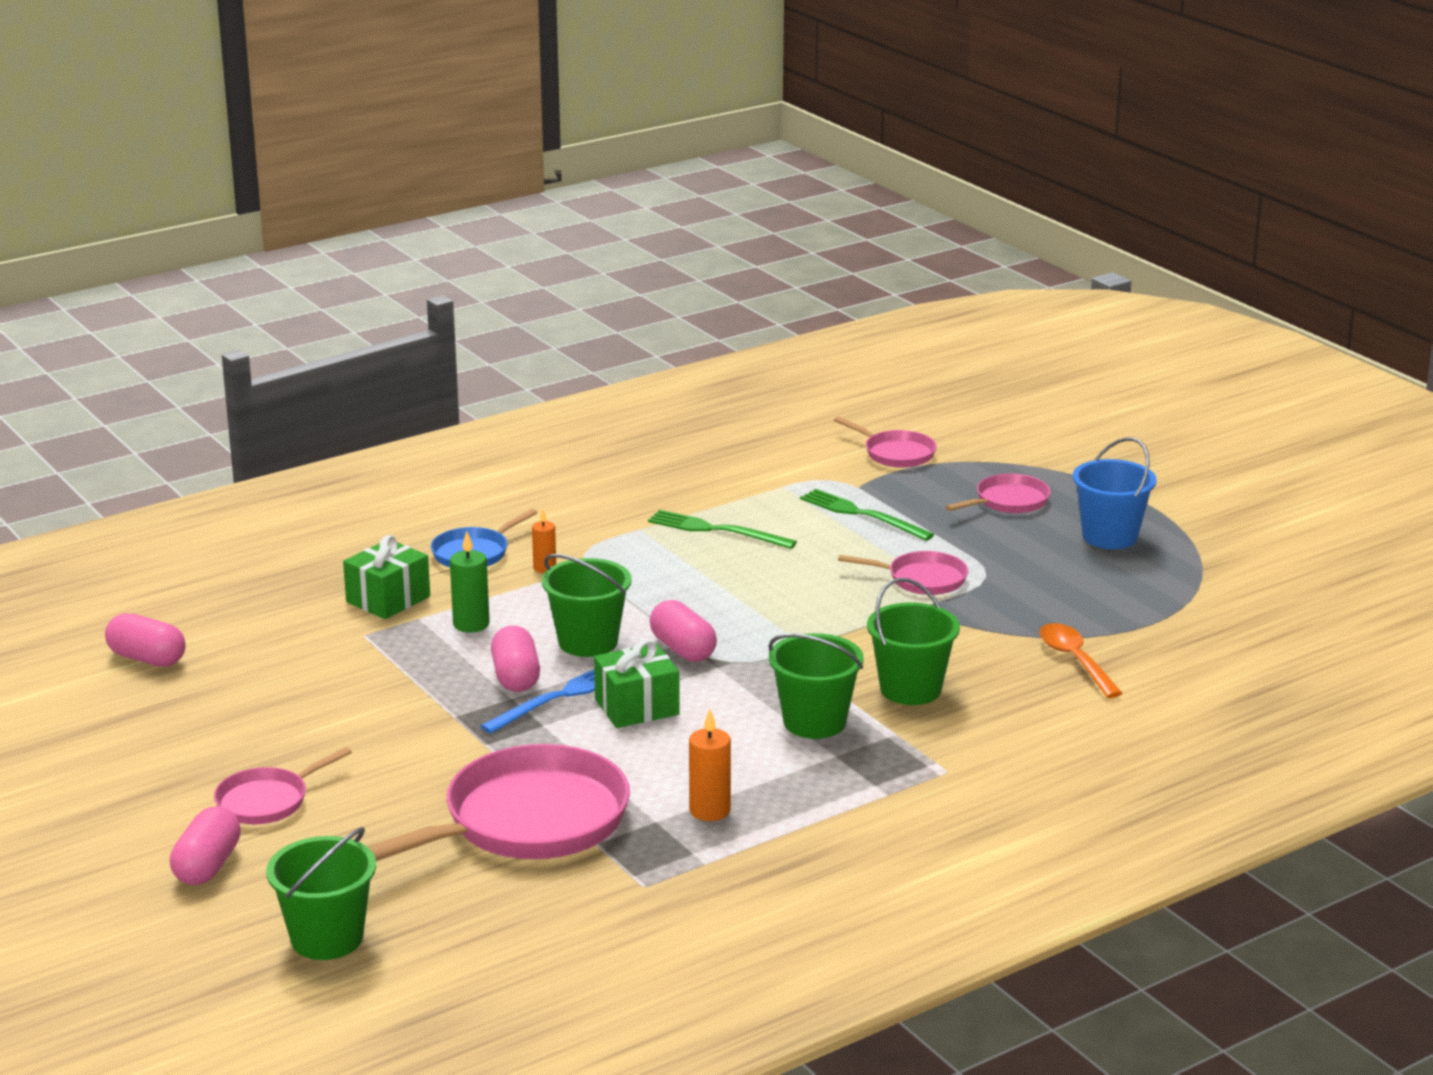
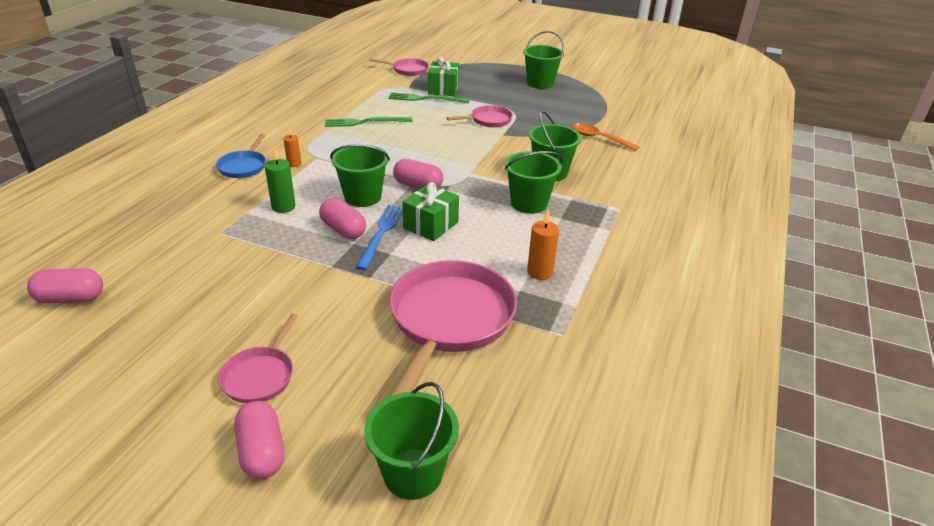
camera: 35 degrees left, 10 degrees up
green gift [343,535,430,619] -> green gift moved to [428,57,459,96]
pink pan [945,474,1051,513] -> none
blue bucket [1073,437,1157,549] -> green bucket [523,31,564,89]

